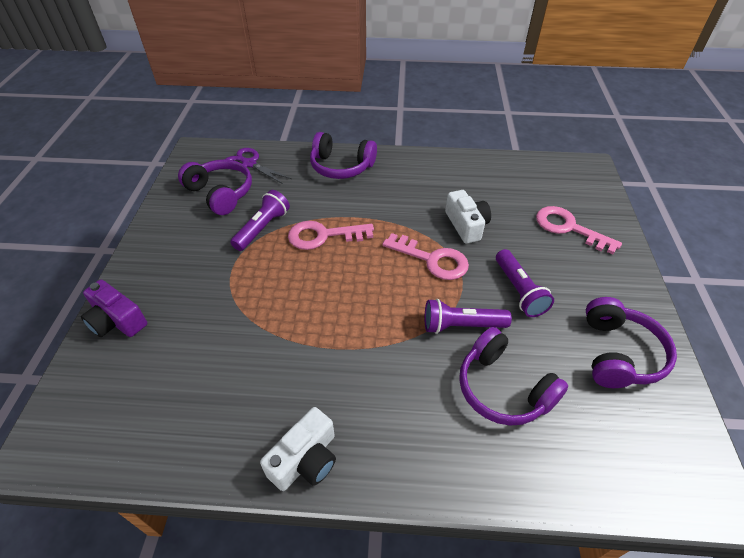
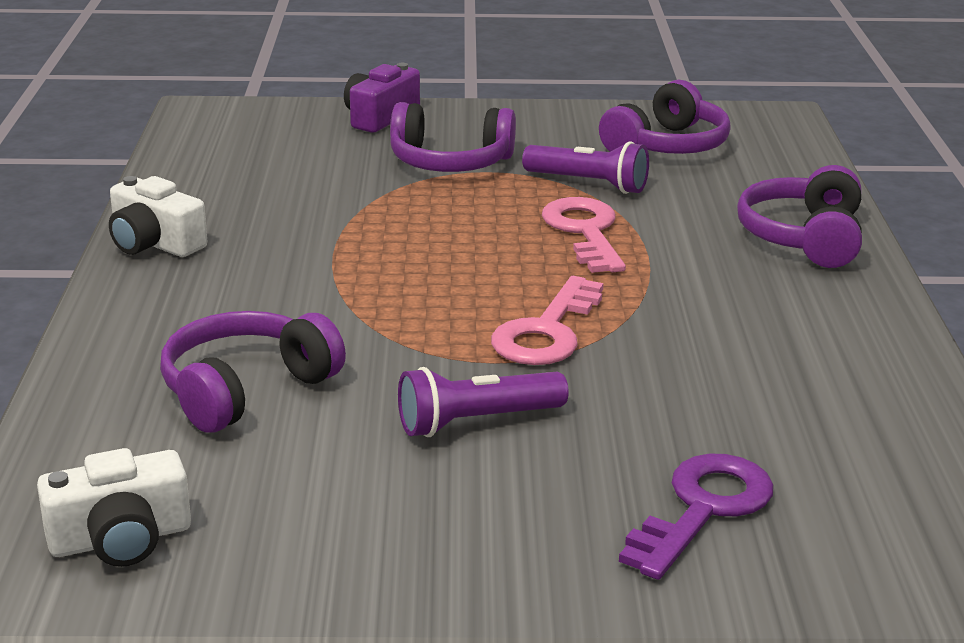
camera: 85 degrees right, 20 degrees down
purple scissors [226,148,292,184] -> none
purple flashlight [425,299,512,334] -> none
white camera [445,190,491,244] -> white camera moved to [37,448,191,567]
pink key [536,206,622,254] -> purple key [619,454,774,580]
purple headphones [586,297,677,388] -> purple headphones moved to [390,102,516,172]

